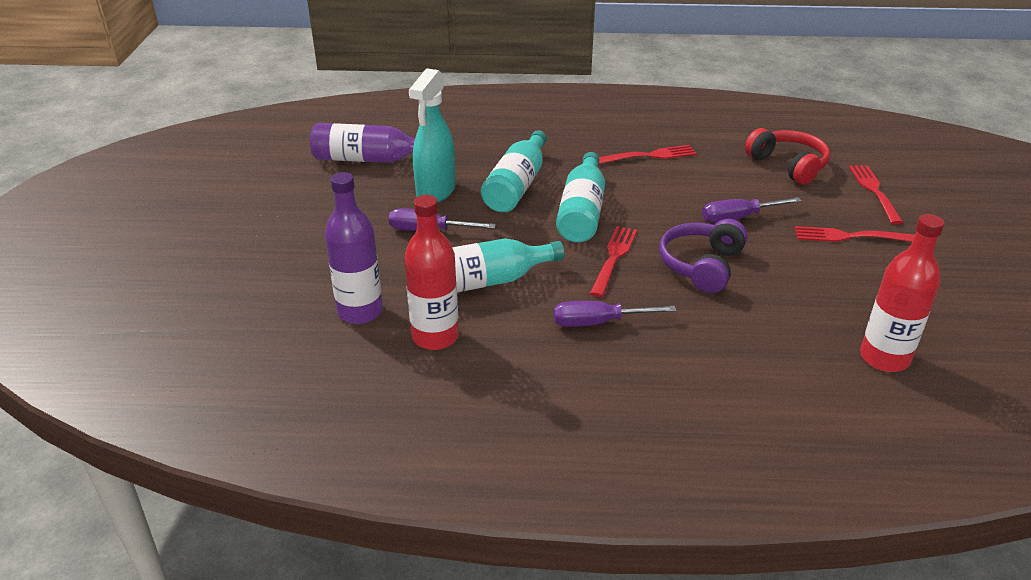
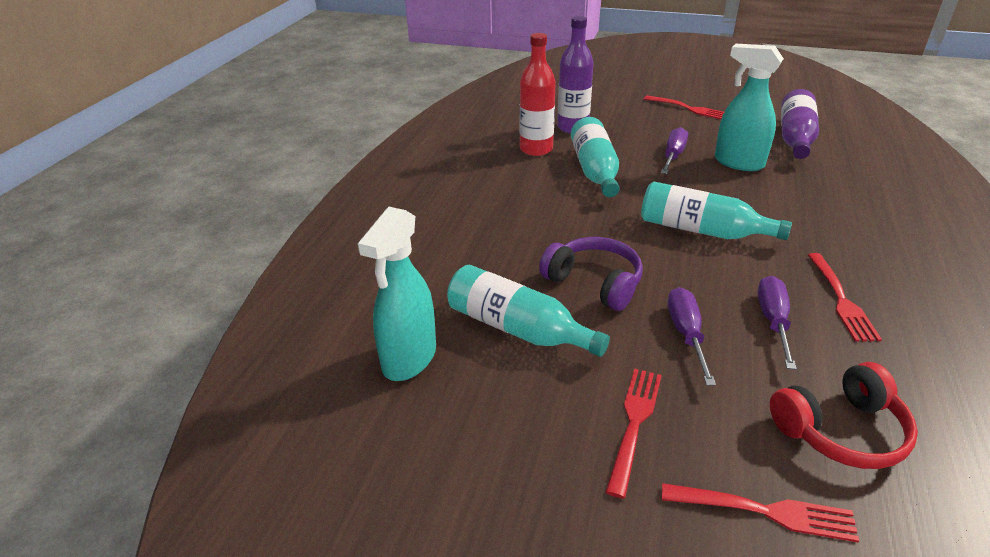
camera: 105 degrees right, 0 degrees up
turquoise bottle [481,130,547,212] -> turquoise bottle moved to [447,265,610,357]
purple screwdriver [554,301,677,327] -> purple screwdriver moved to [758,276,797,370]
red fork [590,226,637,297] -> red fork moved to [644,95,724,119]
red bottle [860,214,945,372] -> turquoise spray bottle [358,207,436,381]

